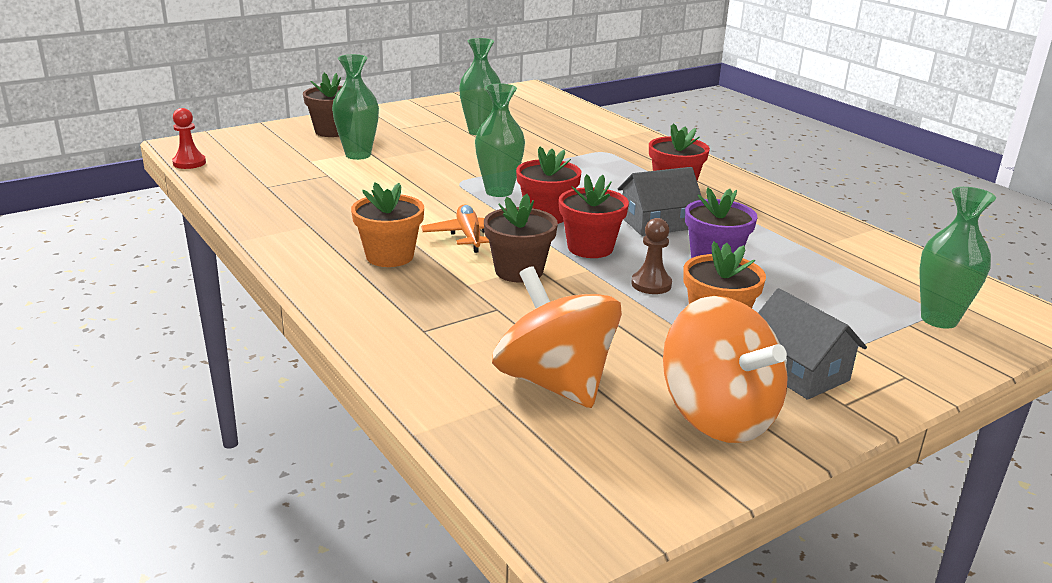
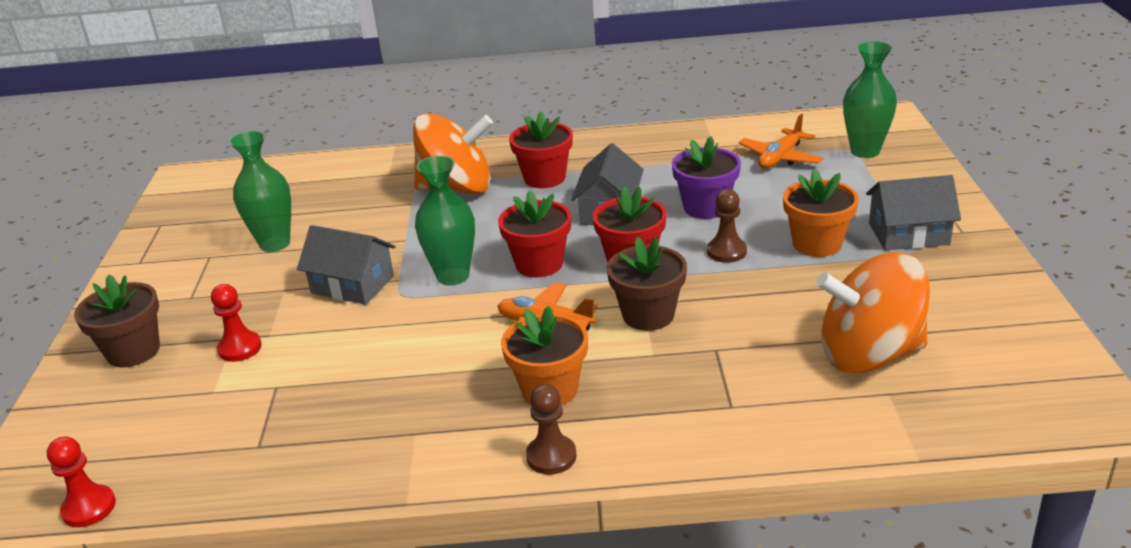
camera: 55 degrees left, 5 degrees up
green vase [332,54,379,160] -> red pawn [211,284,262,362]
orange spinning top [663,296,788,443] -> orange spinning top moved to [413,113,493,194]
none -> grey house [297,225,396,305]
none -> brown pawn [526,384,577,475]
none -> orange plane [738,114,824,169]

